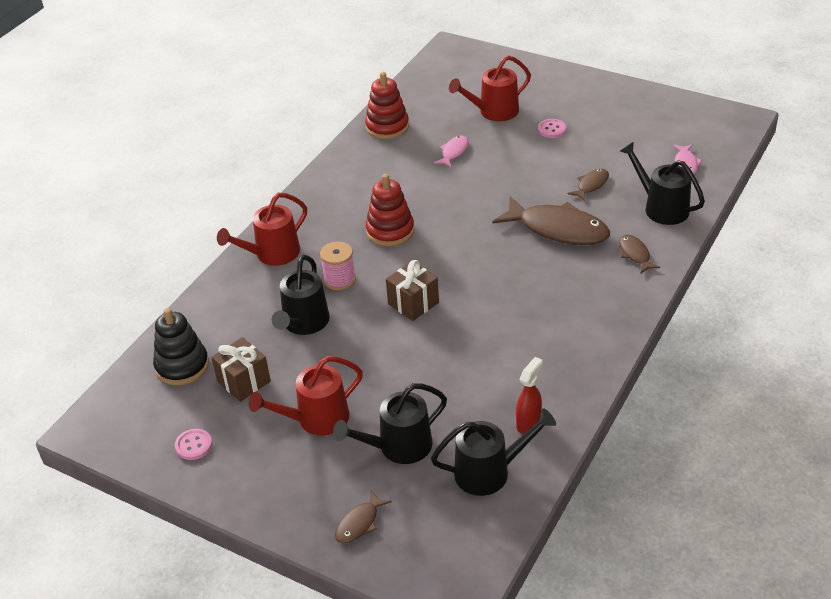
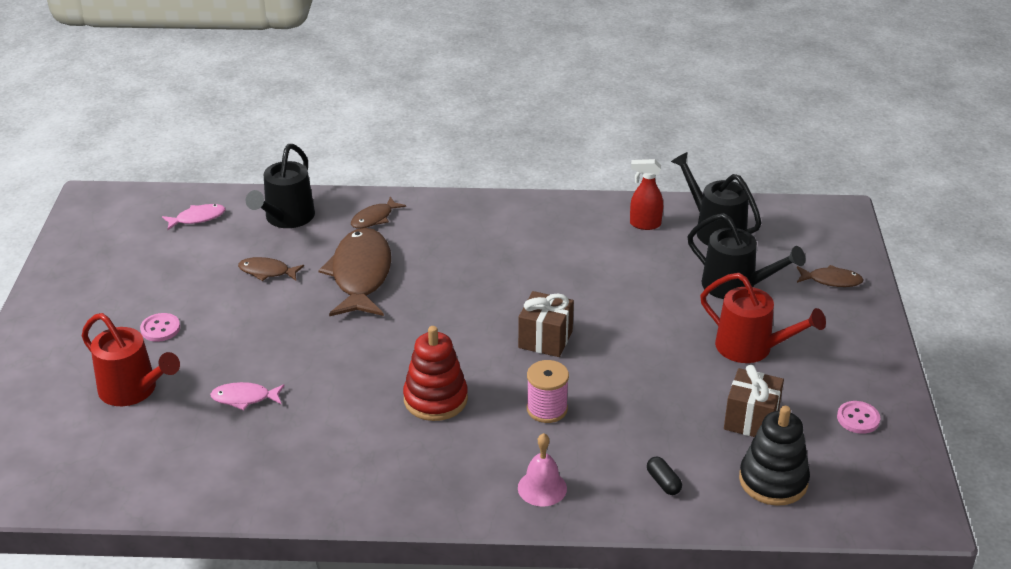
camera: 120 degrees left, 5 degrees down
red watering can [217,193,307,266] -> pink bell [518,433,567,507]
black watering can [272,255,330,335] -> none
red stacking toy [365,72,409,139] -> none
none -> black capsule [647,457,682,495]

